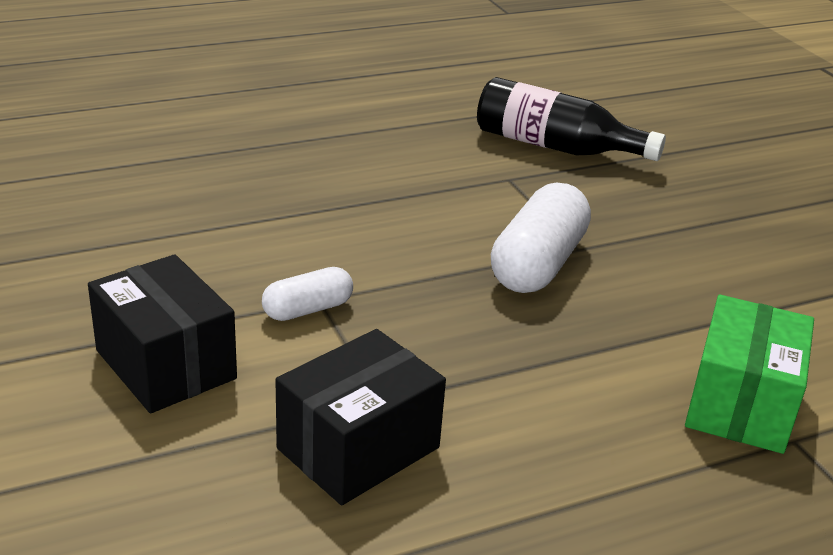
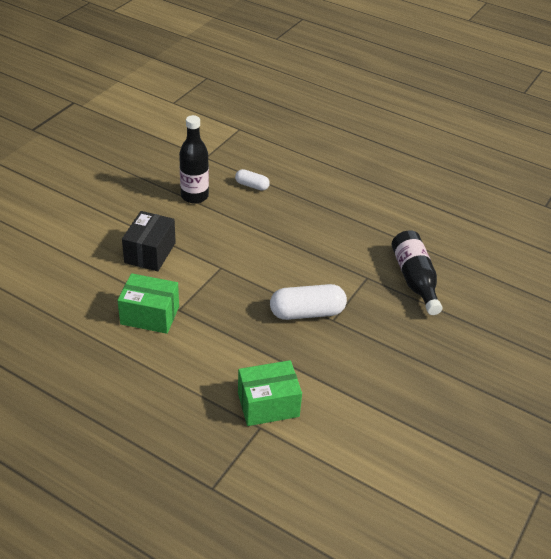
camera: 55 degrees right, 10 degrees up
white capsule [262,267,353,321] -> white capsule moved to [235,169,270,191]
black box [276,329,446,505] -> green box [117,273,179,334]
none -> black bottle [179,115,209,204]

